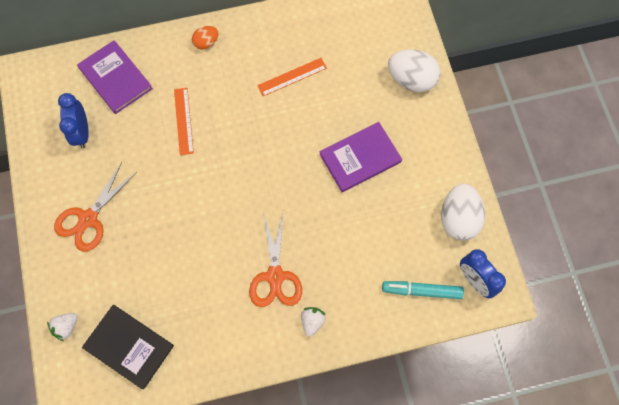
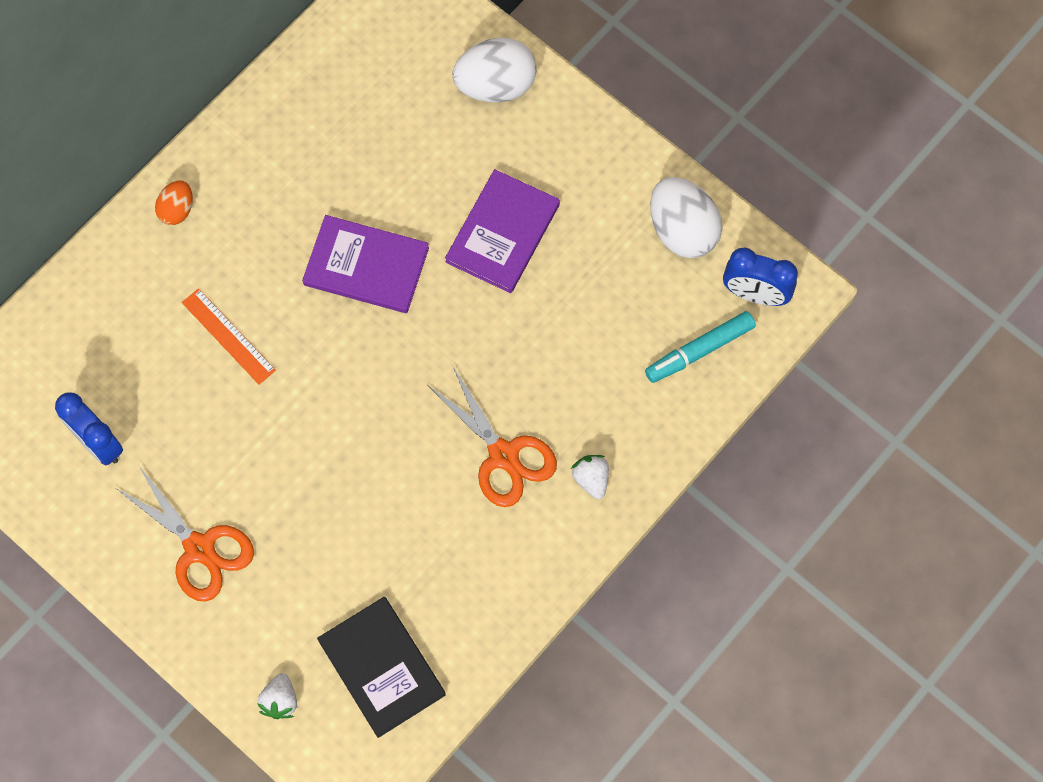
camera: 35 degrees left, 0 degrees up
orange scissors [54,162,137,252] -> orange scissors turned 45 degrees counterclockwise [116,466,254,601]
purple book [77,40,153,114] -> purple book moved to [302,215,429,313]
black book [82,305,174,390] -> black book turned 60 degrees clockwise [317,597,446,738]
orange ruler [257,58,327,96] -> none

